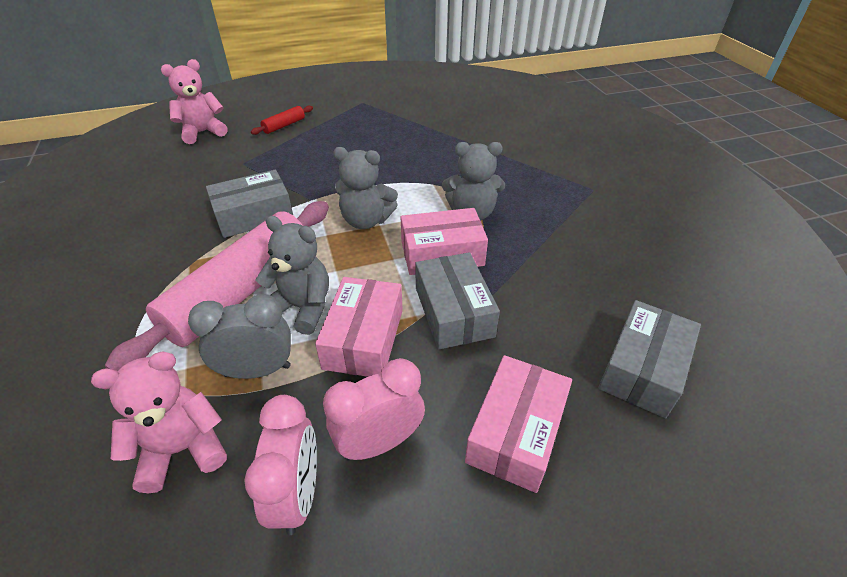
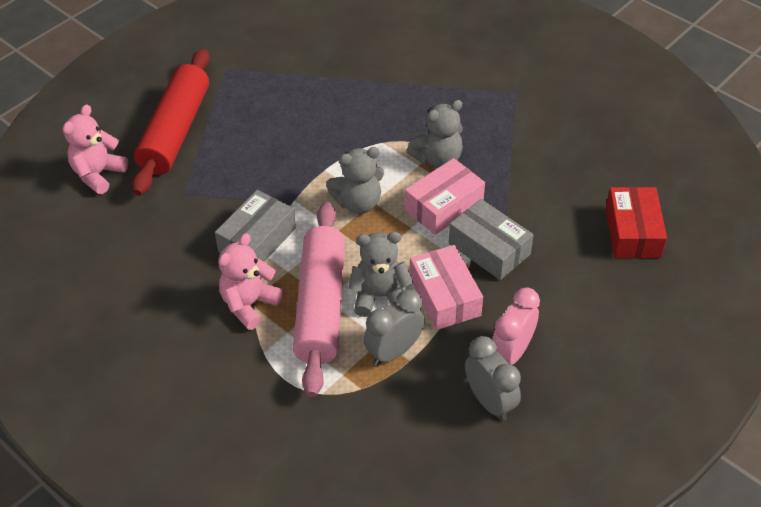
camera: 30 degrees left, 5 degrees up
pink teddy bear [91,352,227,493] -> pink teddy bear moved to [218,233,283,330]
pink clock [244,395,317,535] -> grey clock [465,336,521,421]
red rolling pin [251,106,313,135] -> red rolling pin [132,49,210,196], size x2.46
pink box [465,355,572,493] -> none
grey box [598,300,701,418] -> red box [606,187,667,259]

